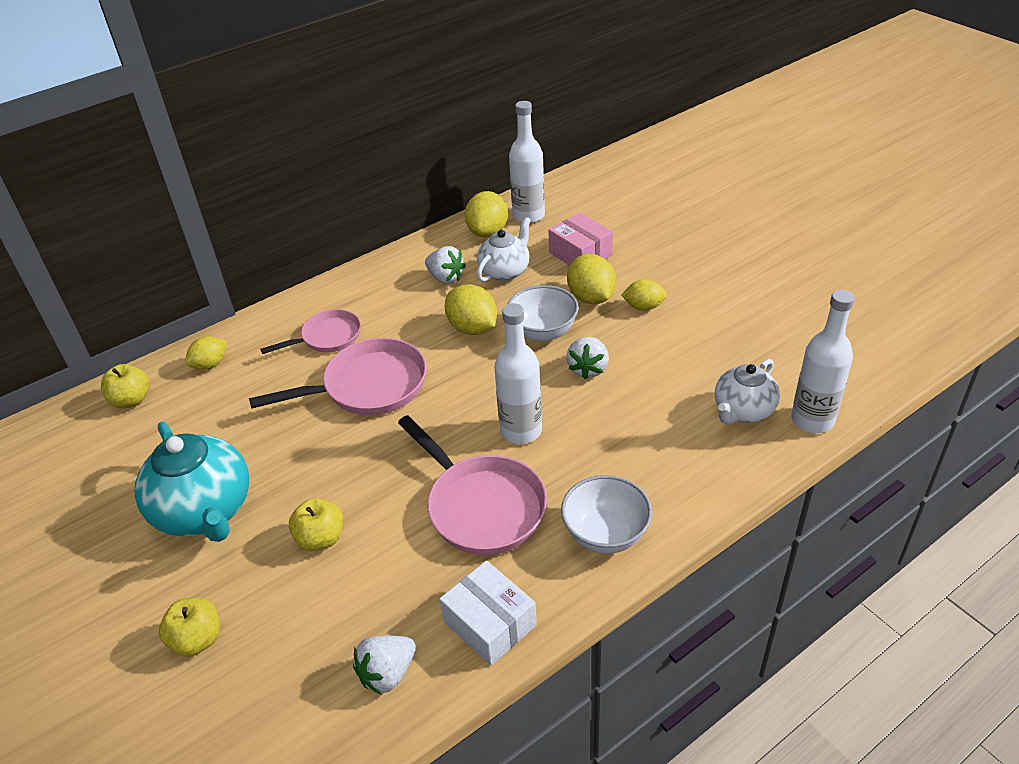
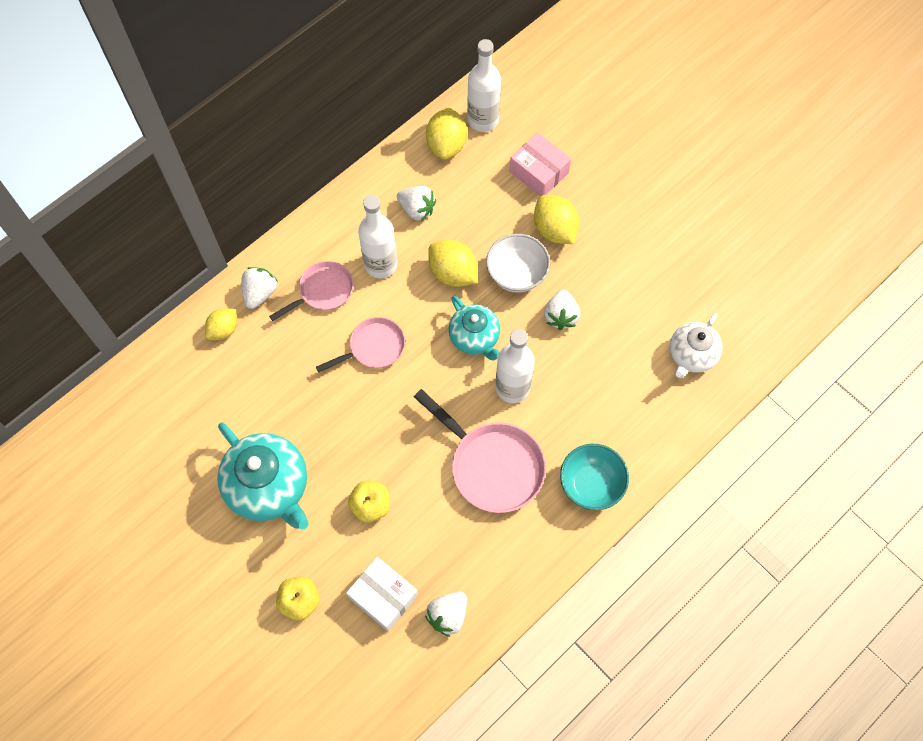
camera: 10 degrees left, 25 degrees up
yellow apple [101,364,150,408] -> none
pink pan [249,338,427,415] -> pink pan [316,317,405,372], size x0.62
white box [439,560,537,666] -> white box moved to [346,557,418,631]
white teapot [477,217,531,282] -> none
white bowl [561,475,652,554] -> turquoise bowl [560,444,629,510]
yellow lemon [621,279,667,311] -> none
white bottle [791,289,855,433] -> white bottle moved to [358,195,397,278]
none -> white strawberry [242,267,277,309]
none -> turquoise teapot [449,296,500,360]

